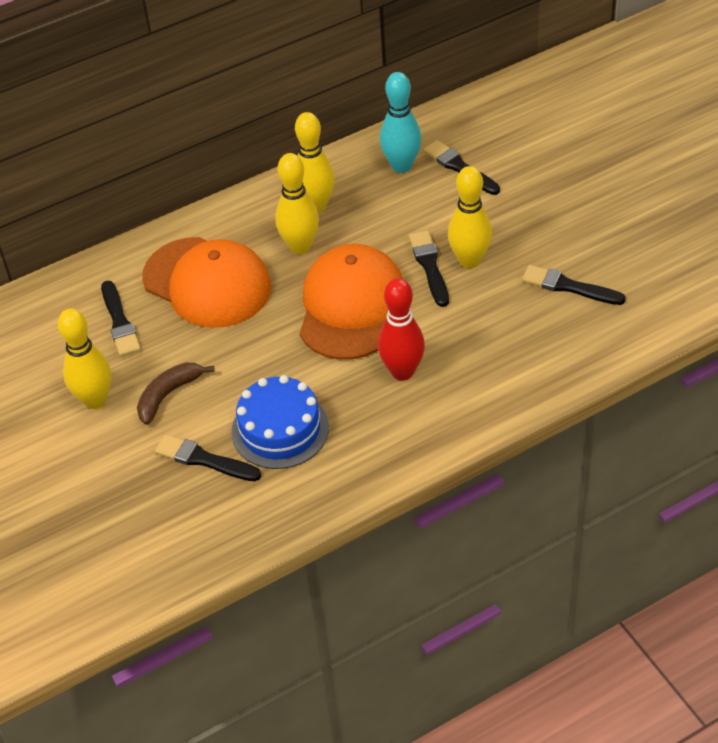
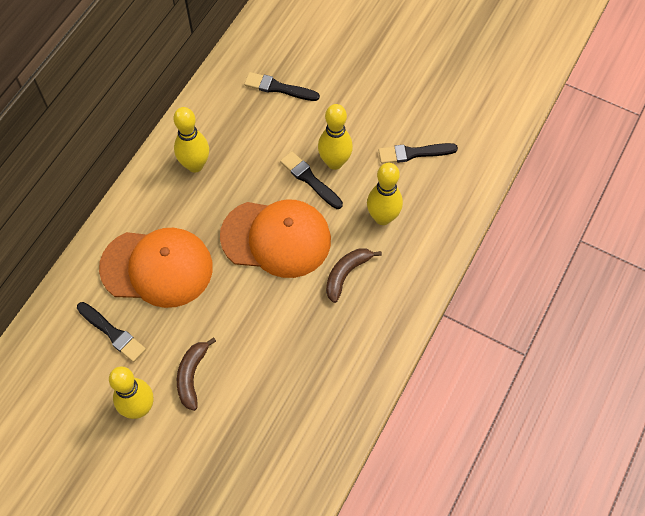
camera: 35 degrees left, 15 degrees up
black brush [155,434,261,481] -> none
blue cake [231,375,329,469] -> none
yellow bowling pin [275,153,319,254] -> yellow bowling pin moved to [367,163,403,225]
orange cap [300,244,403,360] -> orange cap turned 120 degrees clockwise [220,200,331,278]
red bowling pin [378,278,425,380] -> brown banana [326,248,382,303]
turquoise bowling pin [380,72,421,173] -> none

